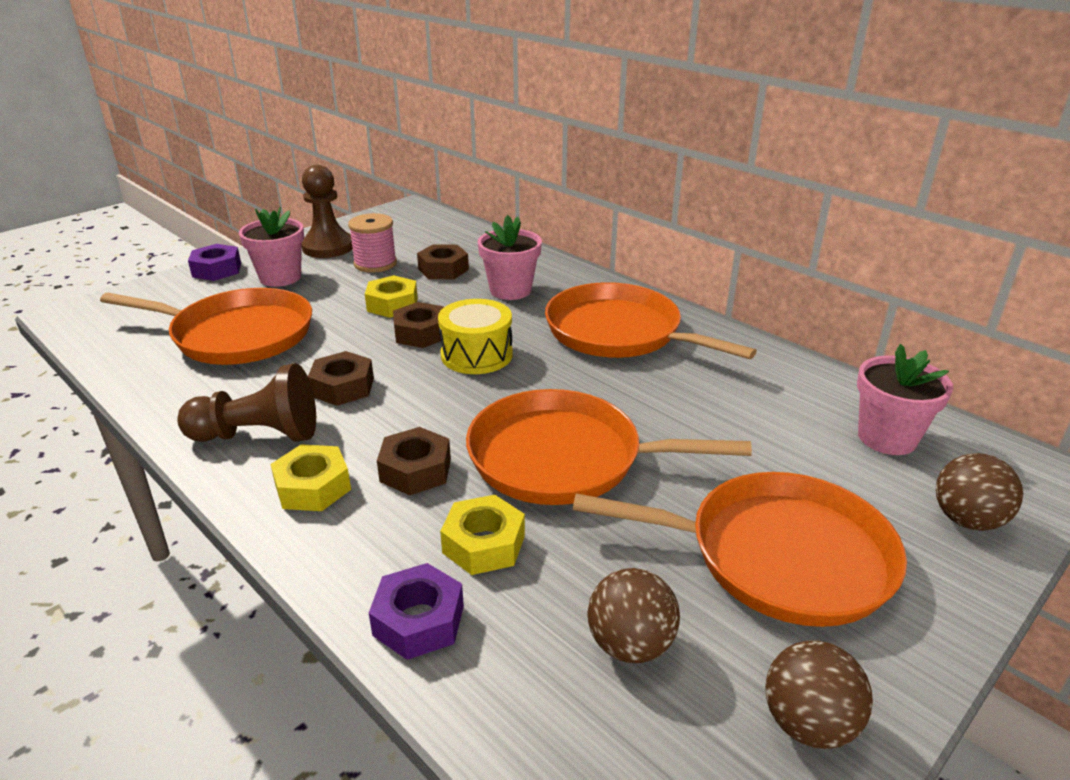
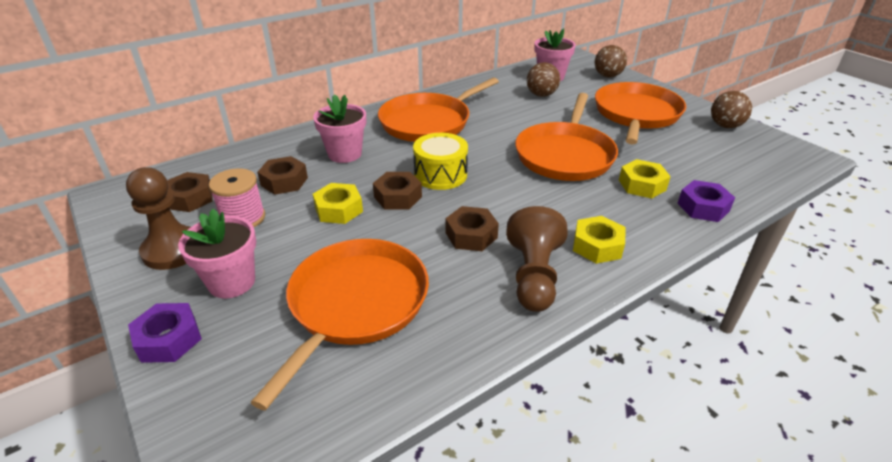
camera: 80 degrees left, 5 degrees up
brown nut [377,427,451,495] -> brown nut moved to [167,172,213,212]
brown ball [587,568,680,663] -> brown ball moved to [527,62,560,97]

